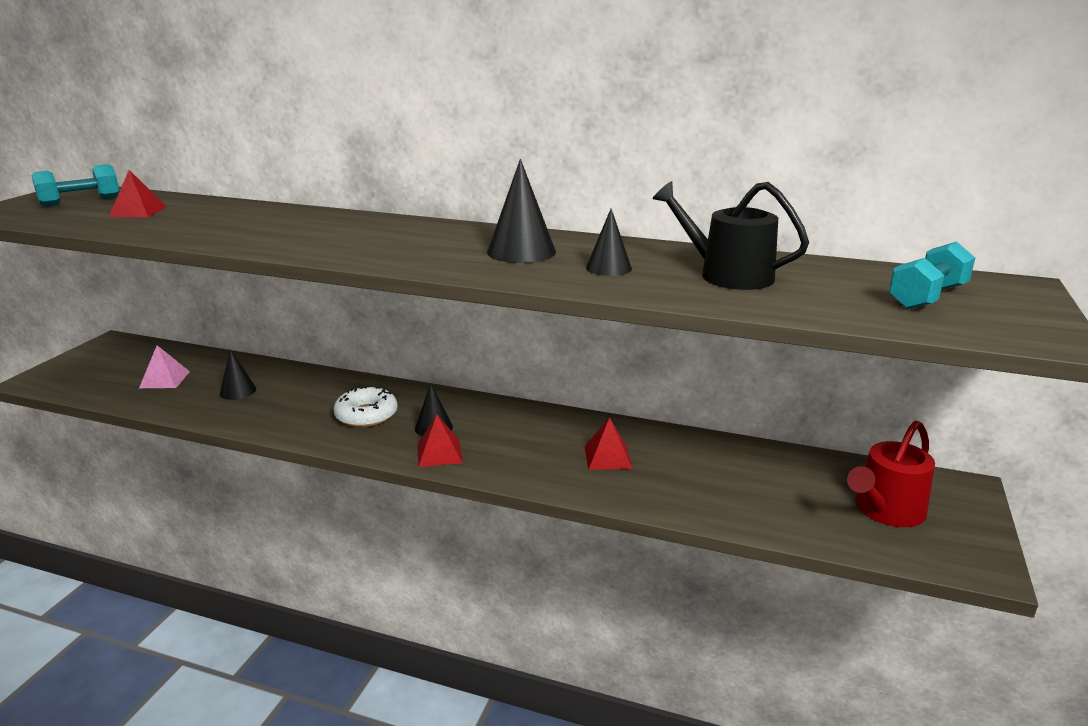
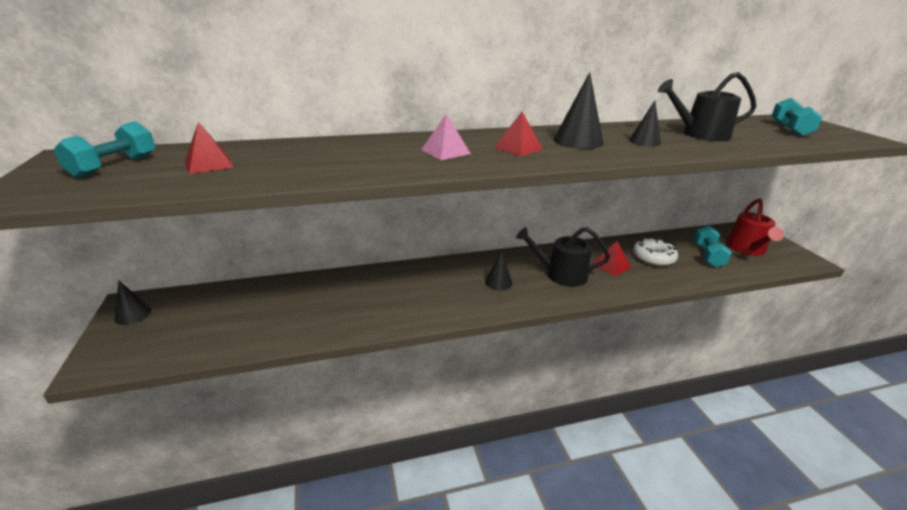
camera: 35 degrees left, 5 degrees up
pink pyramid [139,345,190,388] -> pink pyramid moved to [421,113,471,160]
black cone [220,349,256,400] -> black cone moved to [115,280,151,325]
white donut [333,386,398,427] -> white donut moved to [633,238,678,266]
red pyramid [417,414,462,467] -> red pyramid moved to [494,112,543,156]
none -> black watering can [516,227,610,287]
none -> turquoise dumbbell [693,226,732,267]

